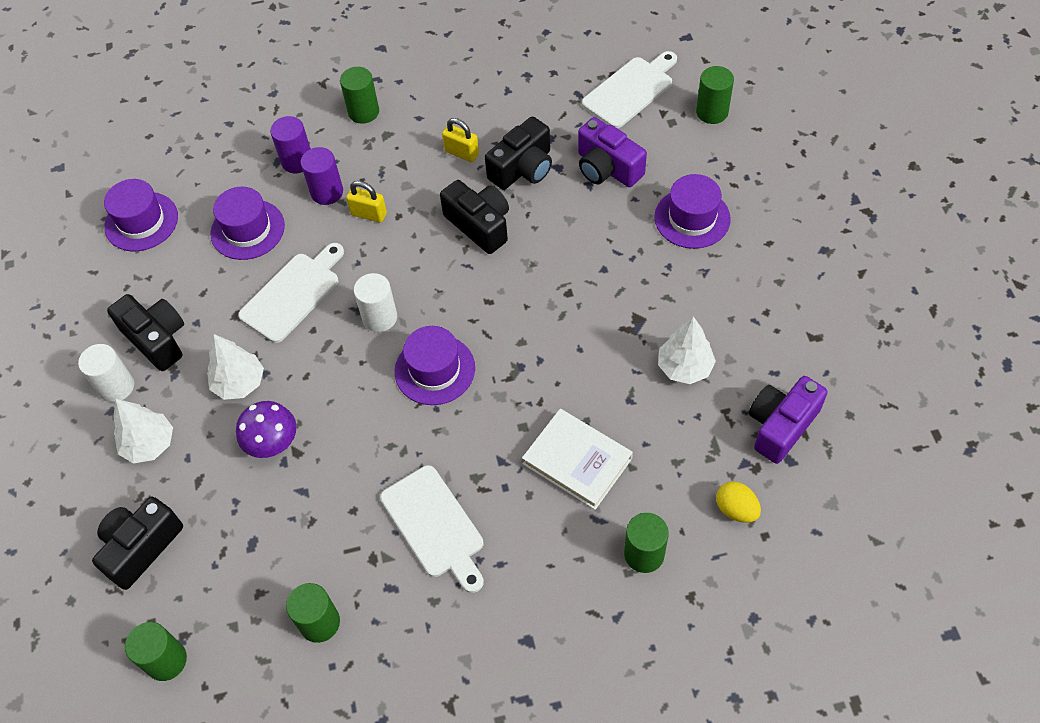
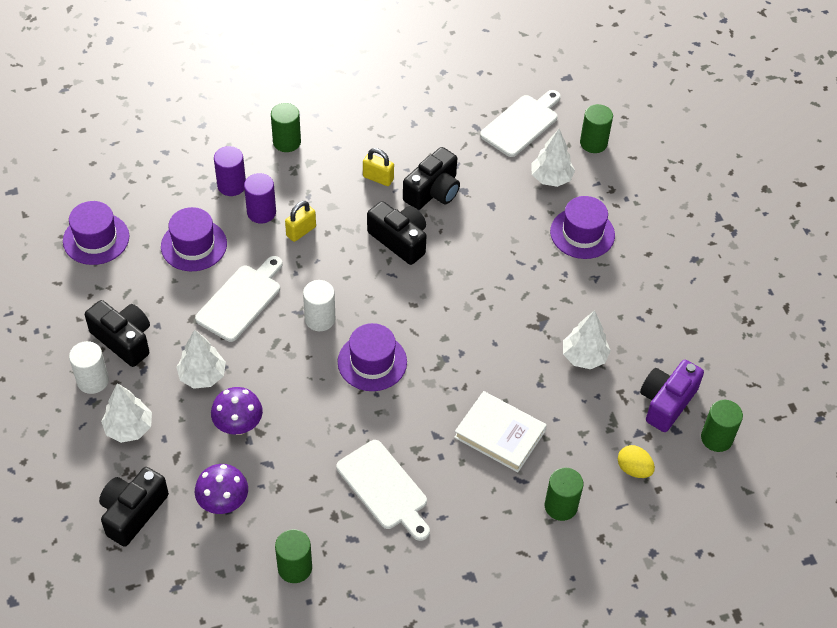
camera: 10 degrees left, 5 degrees down
green cylinder [125,622,187,681] -> green cylinder moved to [701,400,743,452]
yellow padlock [346,181,387,223] -> yellow padlock turned 60 degrees counterclockwise [285,201,316,242]
purple camera [578,117,647,187] -> none
none -> purple mushroom [195,464,248,514]
none -> white tree [531,129,575,187]

